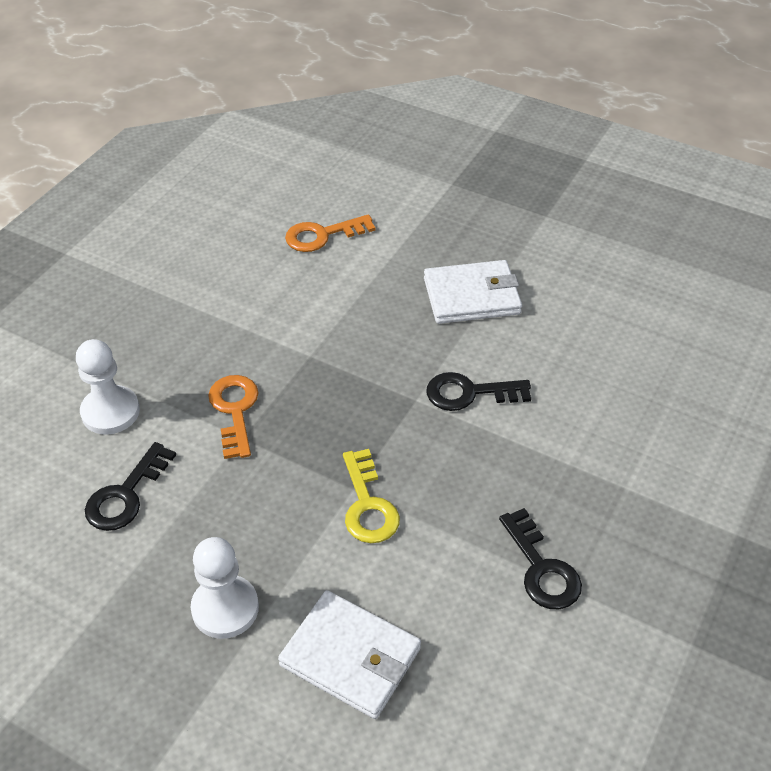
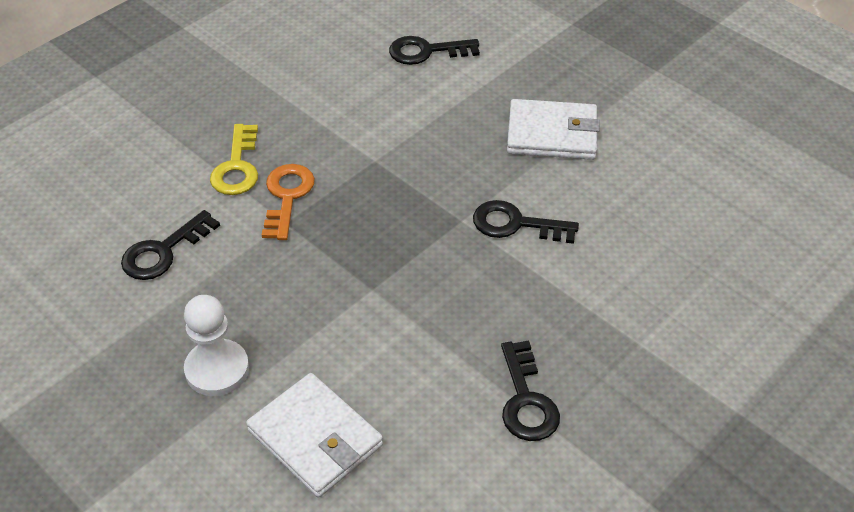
camera: 15 degrees right, 0 degrees up
white pawn [76,339,140,435] -> none
orange key [285,214,376,252] -> black key [389,36,480,65]
yellow key [343,449,400,543] -> yellow key moved to [210,124,258,195]

